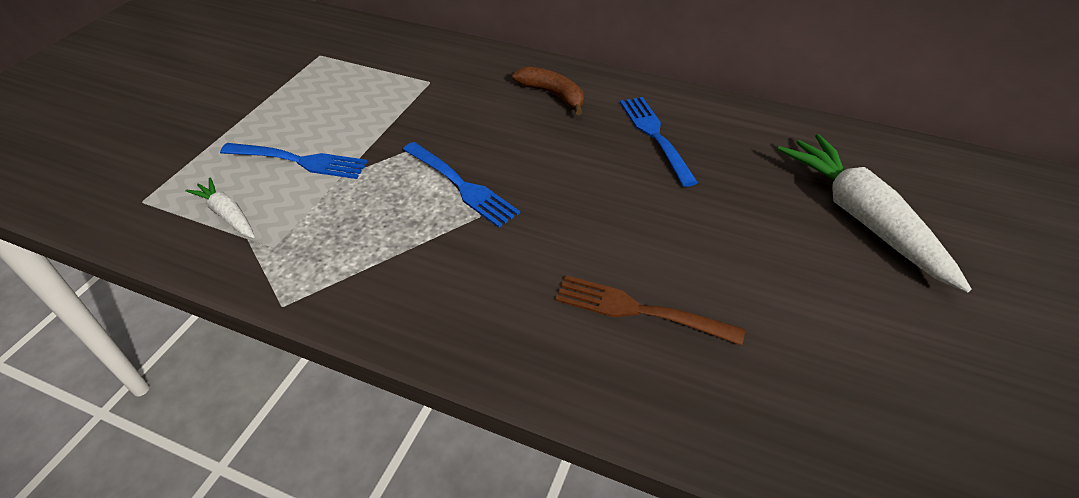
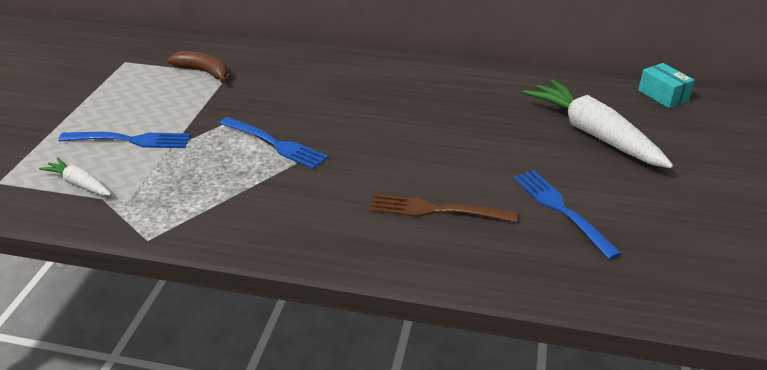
camera: 10 degrees left, 10 degrees down
brown banana [512,66,584,115] -> brown banana moved to [168,51,228,83]
blue fork [620,97,698,187] -> blue fork moved to [513,170,622,260]
none -> turquoise box [638,63,695,108]

